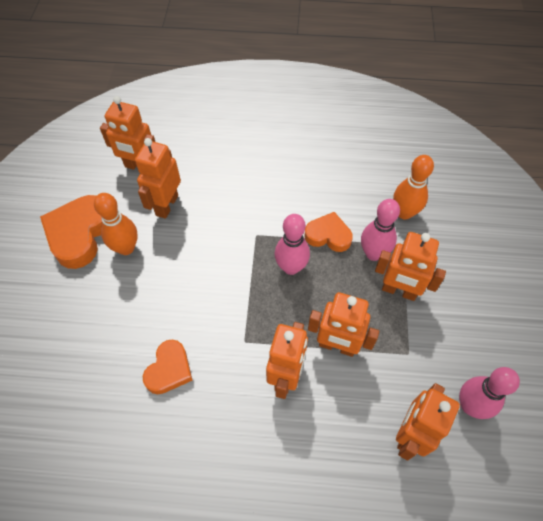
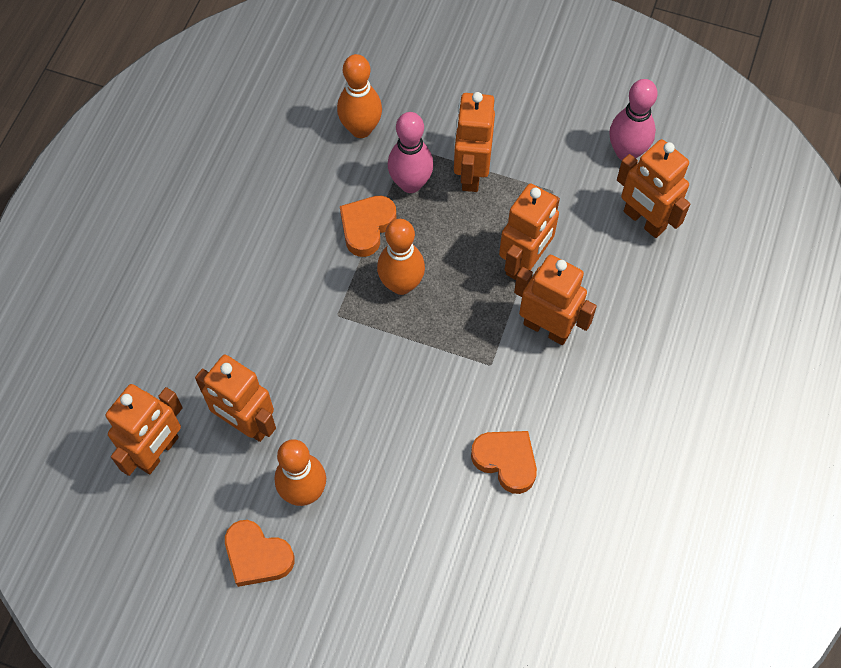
camera: 75 degrees left, 5 degrees up
orange heart [40,195,102,269] -> orange heart [225,520,295,587], size x0.62
pink bowling pin [274,214,310,275] -> orange bowling pin [377,219,425,295]
orange robot [375,232,446,301] -> orange robot turned 150 degrees clockwise [454,92,495,192]

